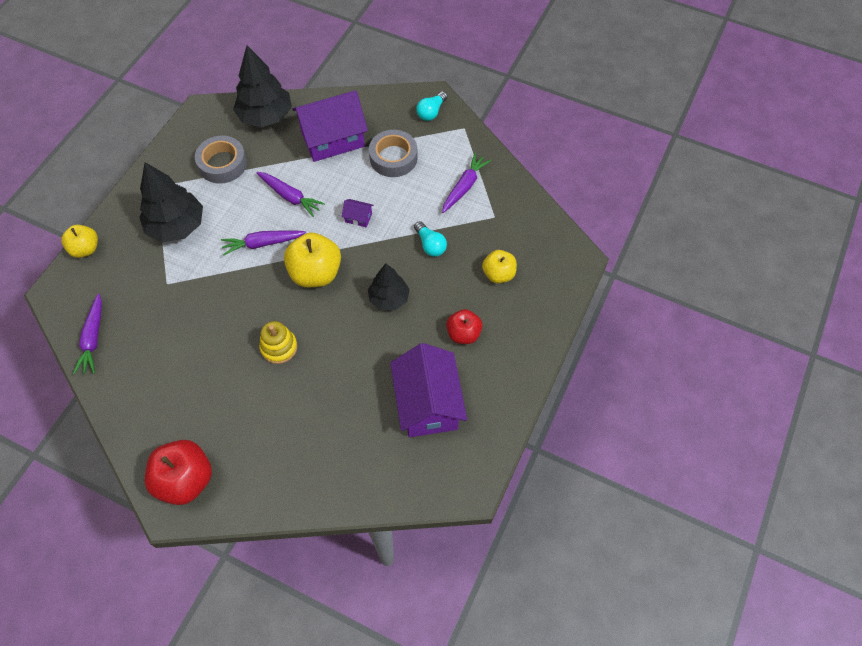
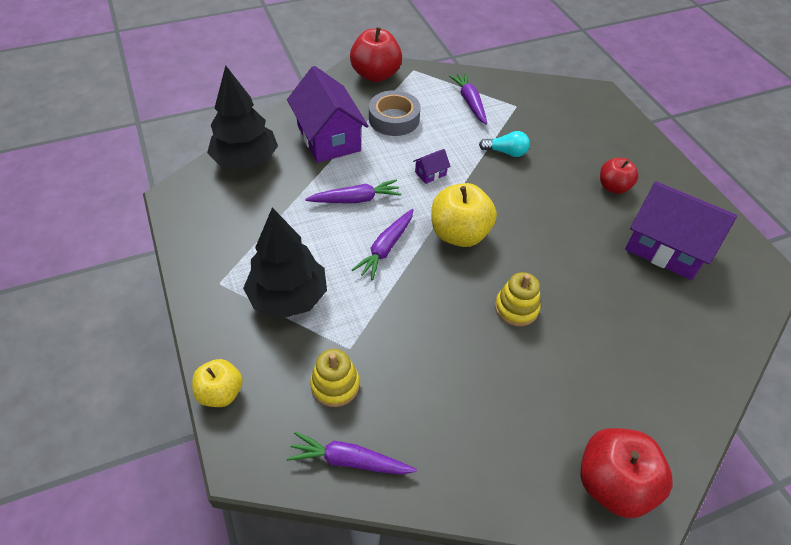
camera: 50 degrees left, 10 degrees down
purple carrot [73,294,102,374] -> purple carrot turned 150 degrees clockwise [287,432,417,475]
grey tape [195,136,247,184] -> none
purple house [292,90,368,162] -> purple house turned 45 degrees counterclockwise [287,66,368,163]
black tree [368,264,410,310] -> none
turquoise light bulb [416,91,447,121] -> red apple [350,27,402,82]
yellow apple [482,250,517,283] -> none
none -> yellow stacking toy [310,349,360,407]

